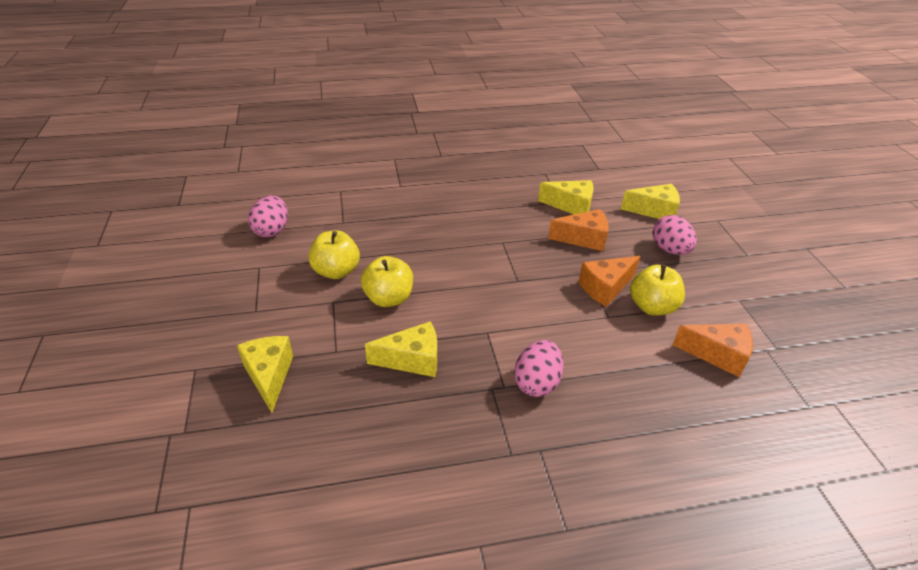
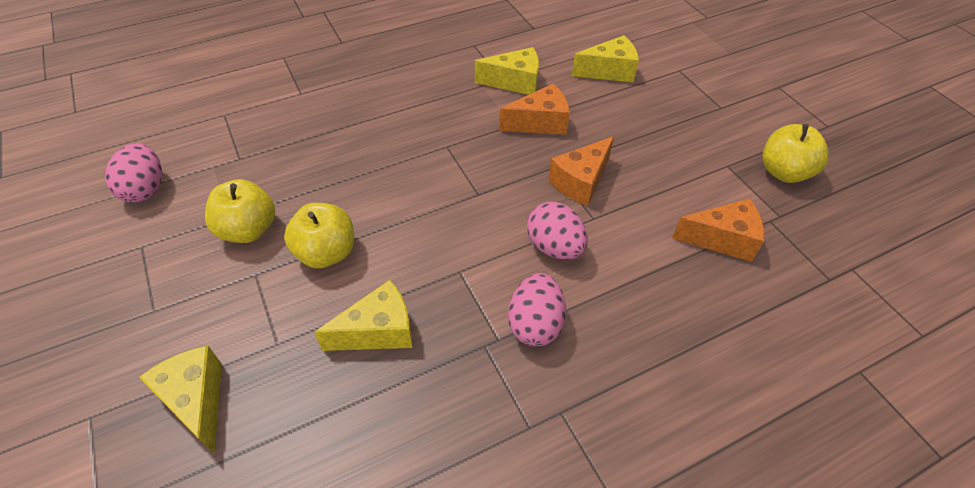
camera: 15 degrees left, 10 degrees up
yellow apple [630,264,685,316] -> yellow apple moved to [762,124,829,183]
pink egg [652,215,697,255] -> pink egg moved to [527,202,588,260]

